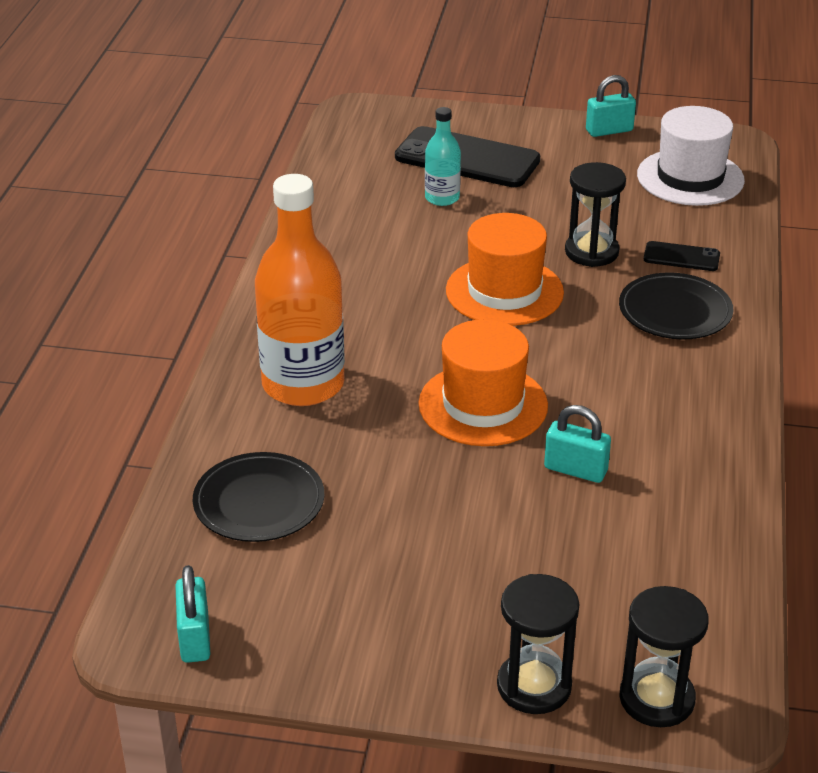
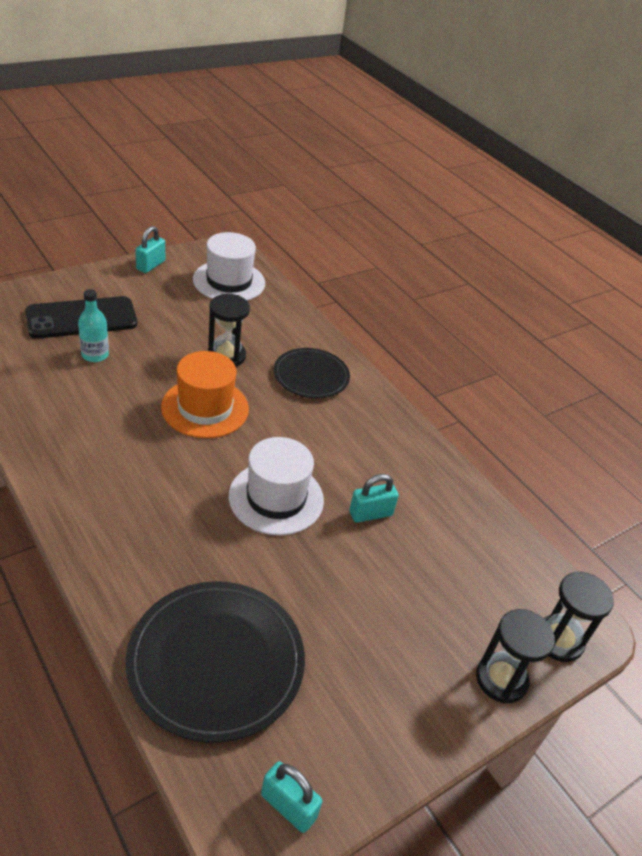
camera: 50 degrees left, 5 degrees up
black plate [193,452,324,542] -> black plate [126,581,305,743], size x1.62
orange bottle [255,174,345,406] -> none
orange hat [419,319,548,446] -> white hat [228,437,324,535]
black phone [644,241,720,271] -> none

